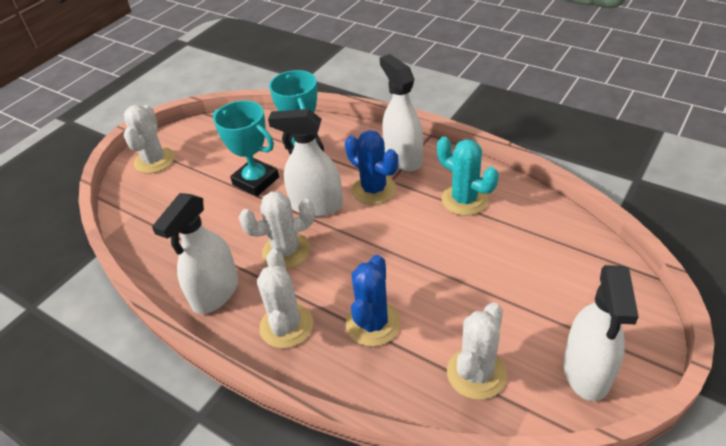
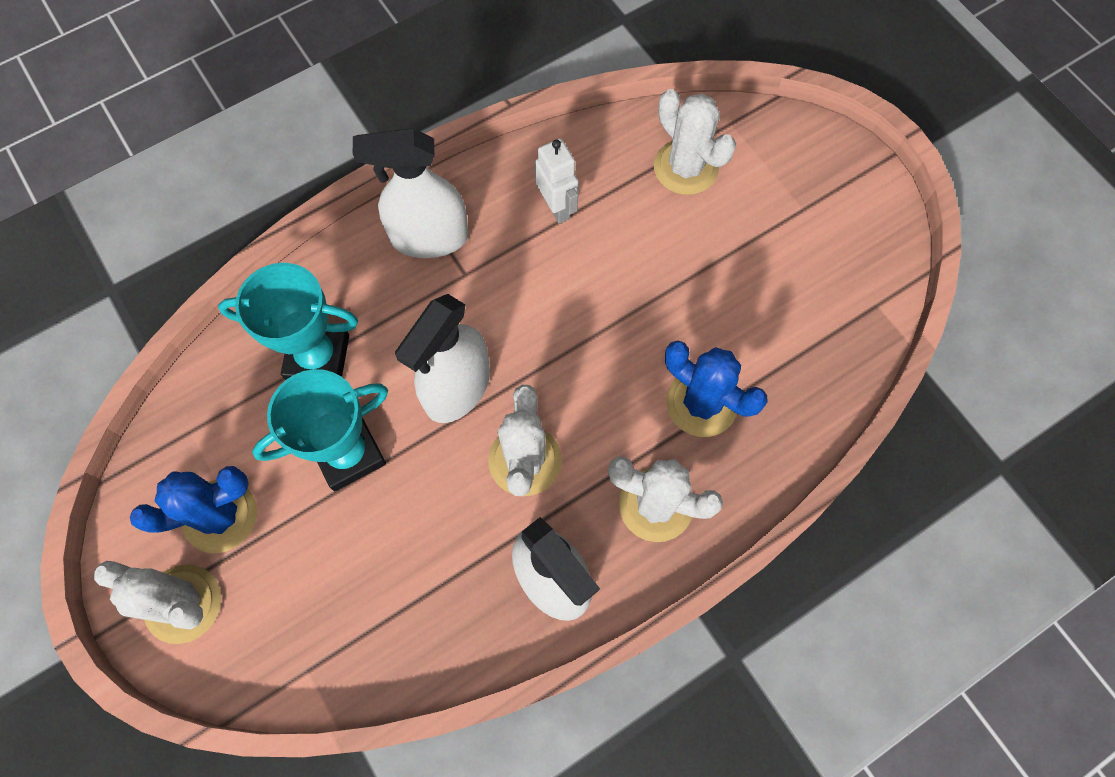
camera: 70 degrees left, 25 degrees up
blue cactus [345,130,398,205] -> blue cactus moved to [130,466,257,553]
turquoise cactus [437,137,499,216] -> white robot [535,139,579,223]
white cactus [447,303,507,400] -> white cactus moved to [654,89,736,195]
white spray bottle [563,265,639,401] -> none

